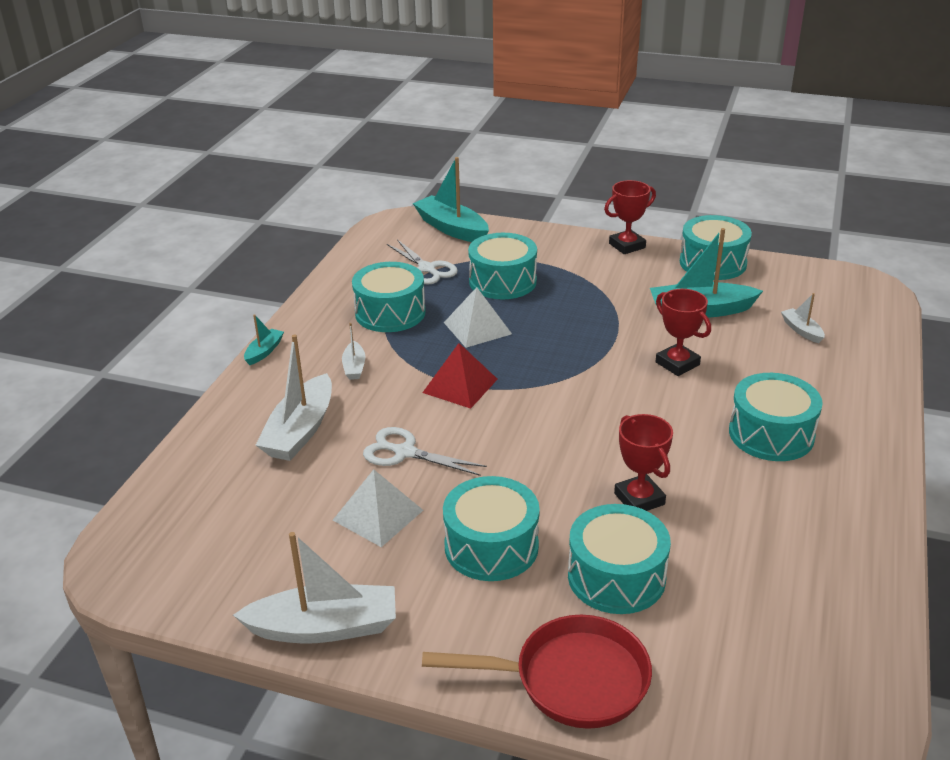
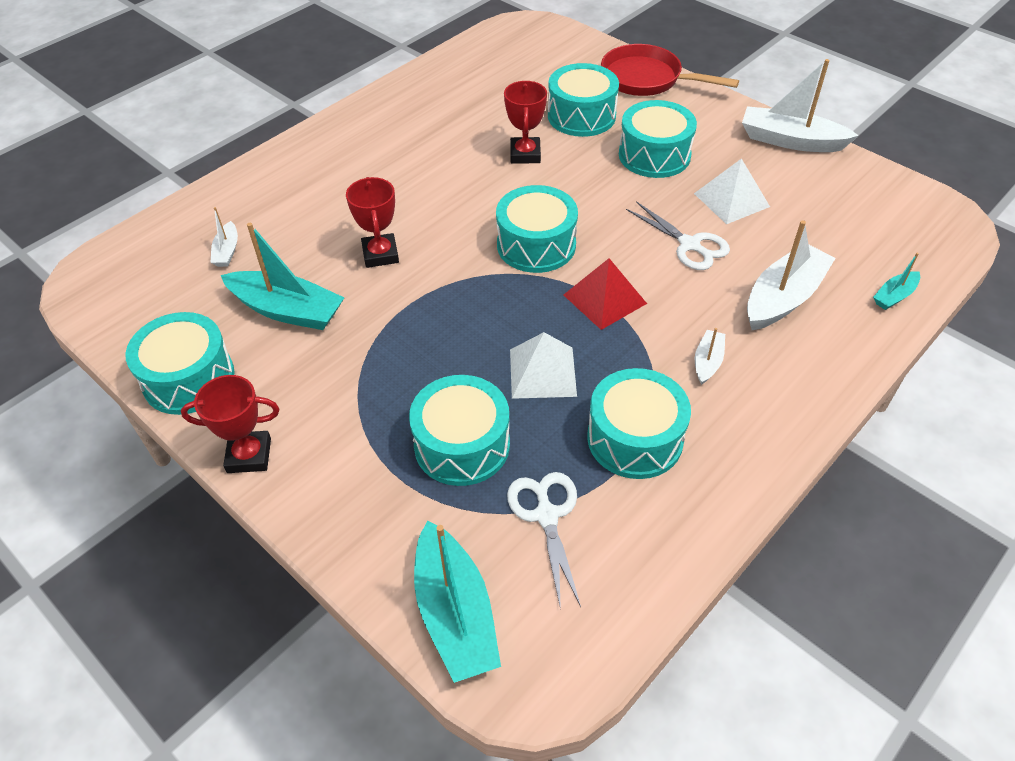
camera: 155 degrees left, 15 degrees up
turquoise boat [244,314,284,365] -> turquoise boat moved to [873,253,920,310]
turquoise drum [729,373,823,461] -> turquoise drum moved to [496,185,578,273]

